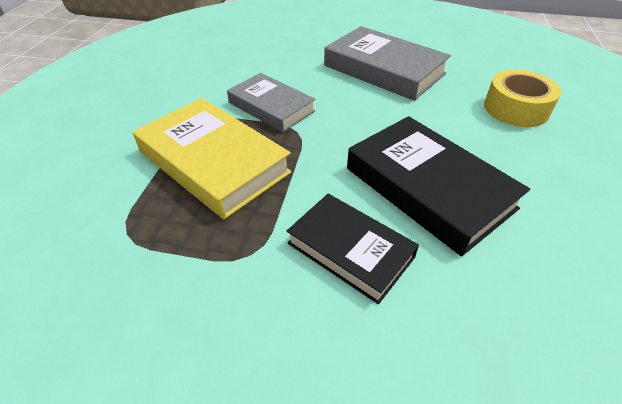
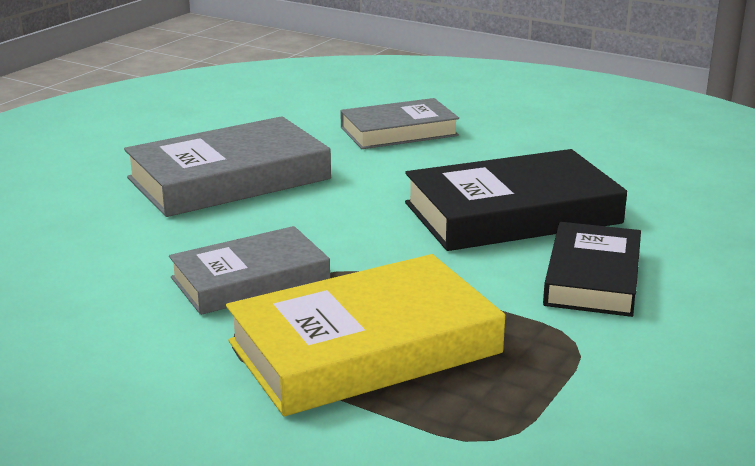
camera: 70 degrees left, 20 degrees down
black book [287,194,419,304] -> black book turned 45 degrees counterclockwise [543,222,641,317]
yellow tape [484,70,561,127] -> grey book [340,98,459,149]

